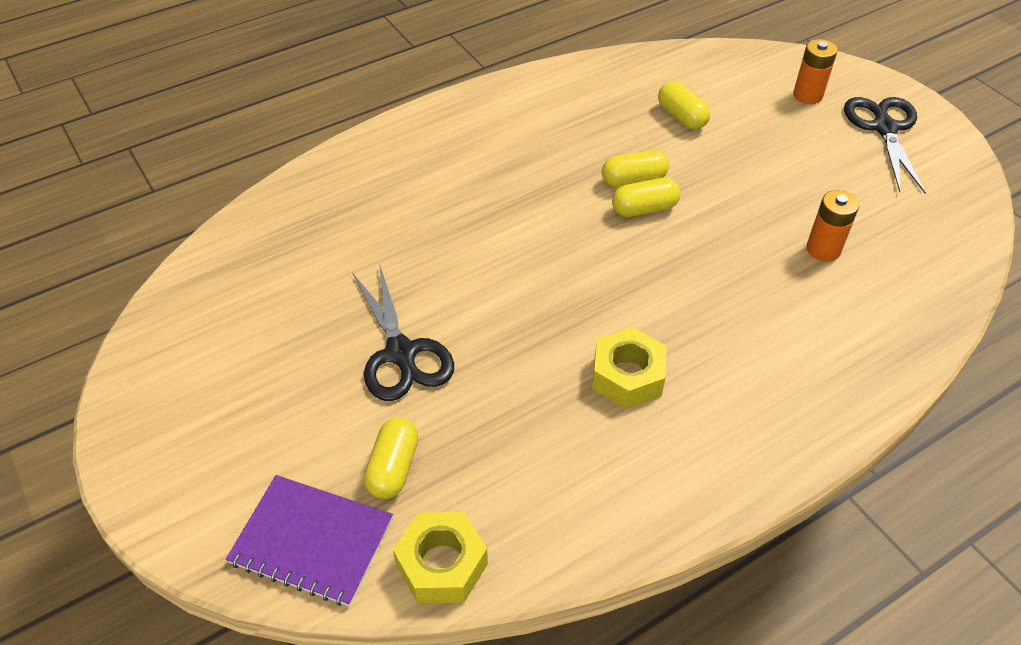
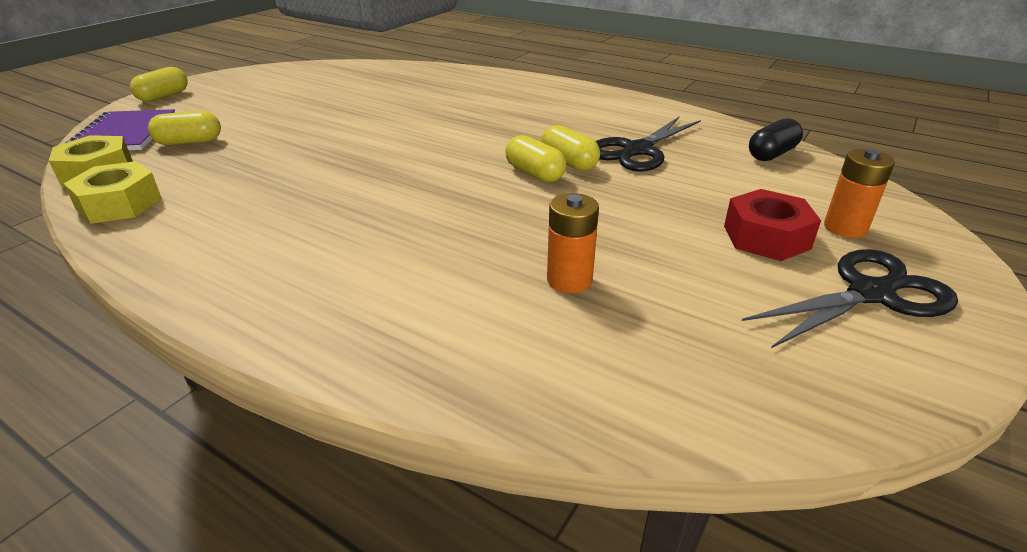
camera: 65 degrees right, 15 degrees down
black scissors [352,263,454,401] -> black scissors moved to [595,116,701,172]
yellow nut [592,327,666,409] -> yellow nut moved to [63,161,162,224]
yellow capsule [658,81,710,129] -> yellow capsule moved to [130,67,188,102]
none -> red nut [724,189,821,261]
none -> black capsule [749,118,803,161]

